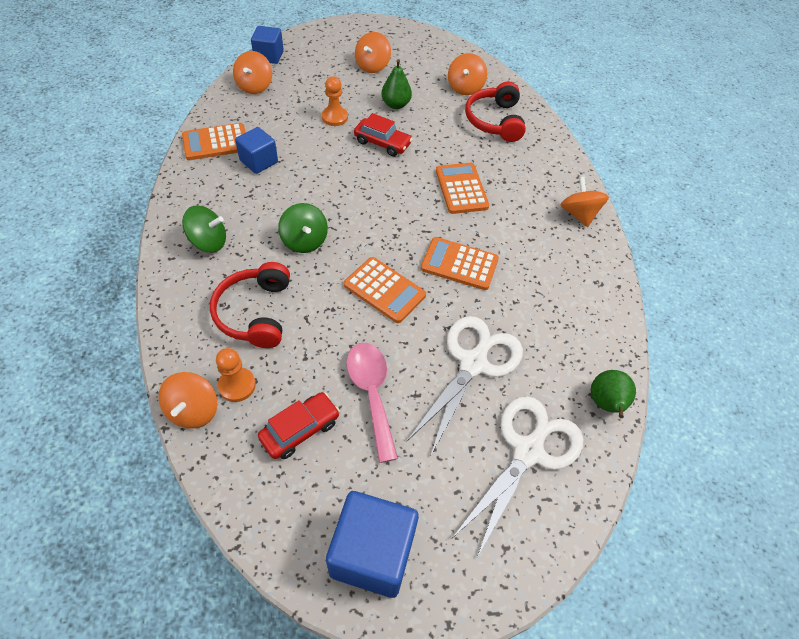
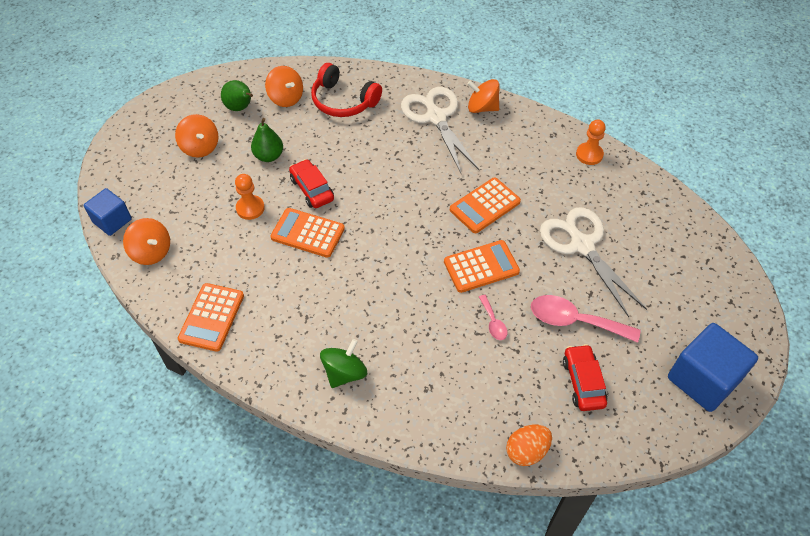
camera: 55 degrees left, 0 degrees up
orange spinning top [158,372,217,429] -> orange egg [506,425,552,466]
red headphones [210,262,290,348] -> none
orange pawn [216,348,256,402] -> orange pawn moved to [576,119,606,165]
blue cube [235,127,278,174] -> none
green spinning top [278,203,328,253] -> none
red car [354,113,413,156] -> red car turned 90 degrees counterclockwise [289,159,334,208]
orange calculator [436,163,489,214] -> orange calculator moved to [270,208,345,258]
white scissors [452,396,583,557] -> white scissors moved to [401,87,479,175]
green pear [591,370,636,418] -> green pear moved to [221,80,253,111]
none -> pink spoon [479,295,508,340]

